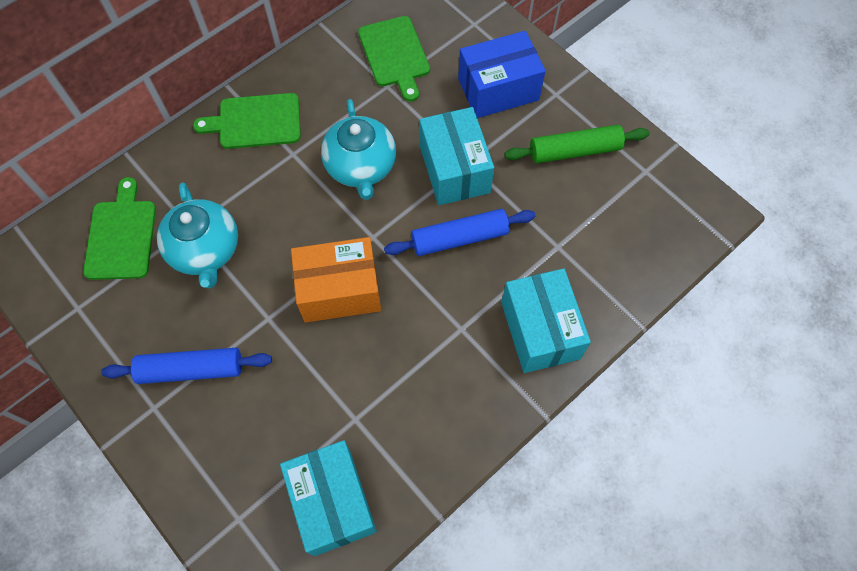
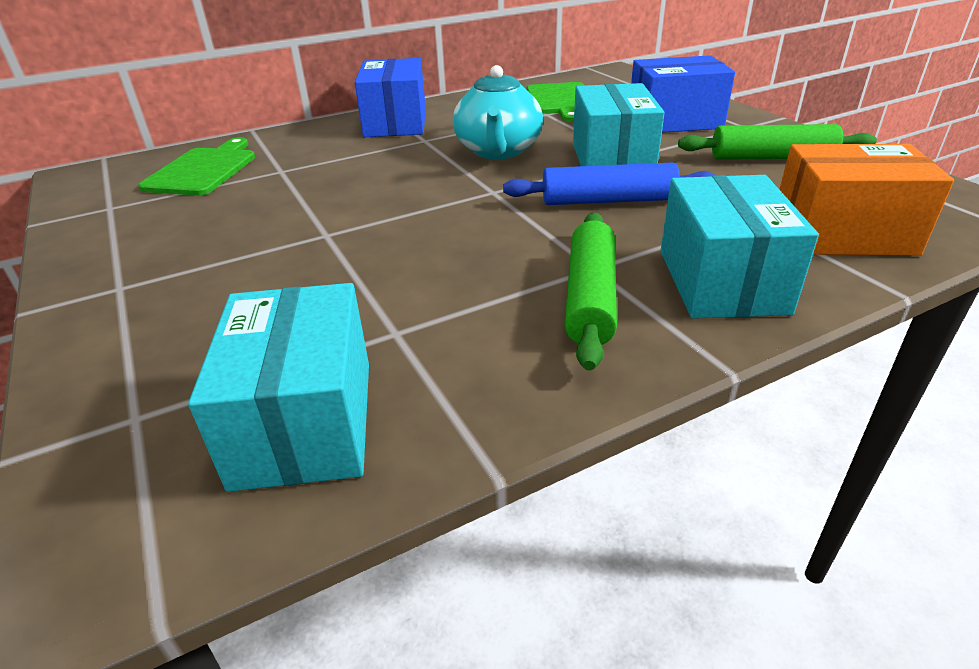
camera: 15 degrees right, 30 degrees down
blue rolling pin [101,348,272,384] -> none
turquoise teapot [157,182,238,288] -> none
green cutting board [193,93,301,149] -> blue box [355,58,426,137]
orange box [291,237,381,323] -> orange box moved to [779,144,954,256]
none -> green rolling pin [564,212,617,371]

